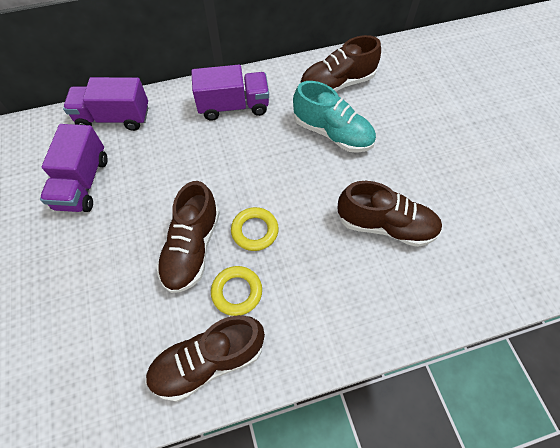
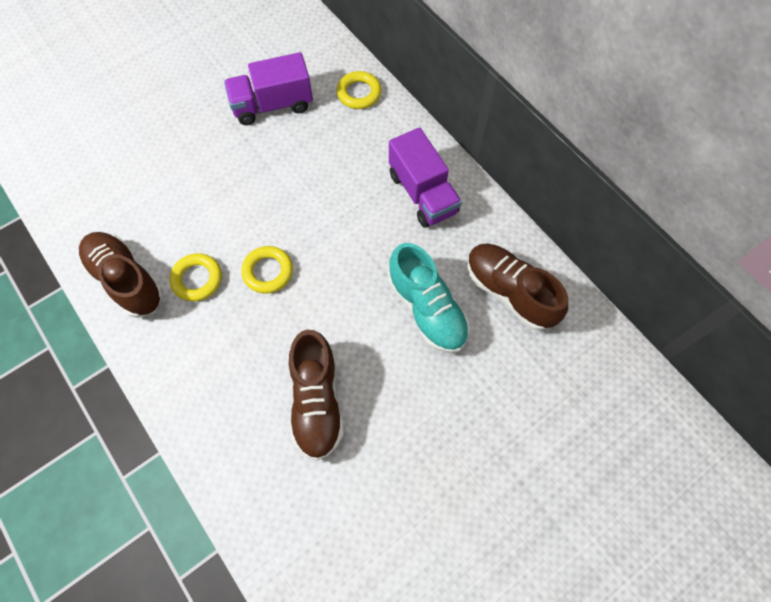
camera: 70 degrees right, 5 degrees up
purple truck [63,77,148,131] -> yellow ring [337,71,381,109]
brown shoe [156,181,220,293] -> none
turquoise shoe [293,81,376,153] -> turquoise shoe turned 45 degrees counterclockwise [388,243,470,353]

